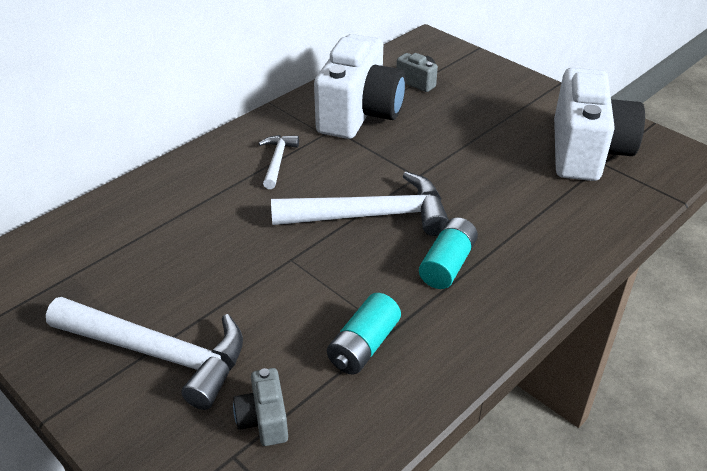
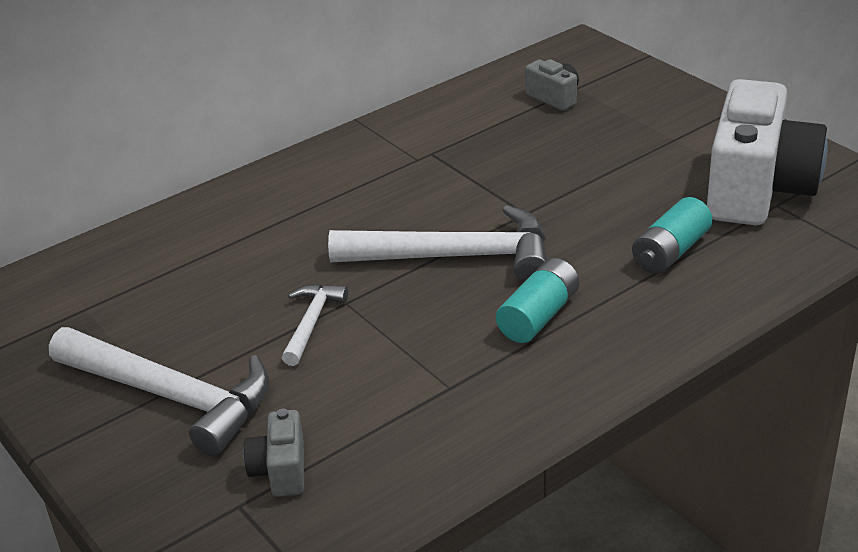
camera: 10 degrees right, 5 degrees down
white hammer [258,135,299,189] -> white hammer moved to [282,284,348,366]
white camera [314,34,406,139] -> none
turquoise battery [327,293,401,375] -> turquoise battery moved to [632,197,712,274]

